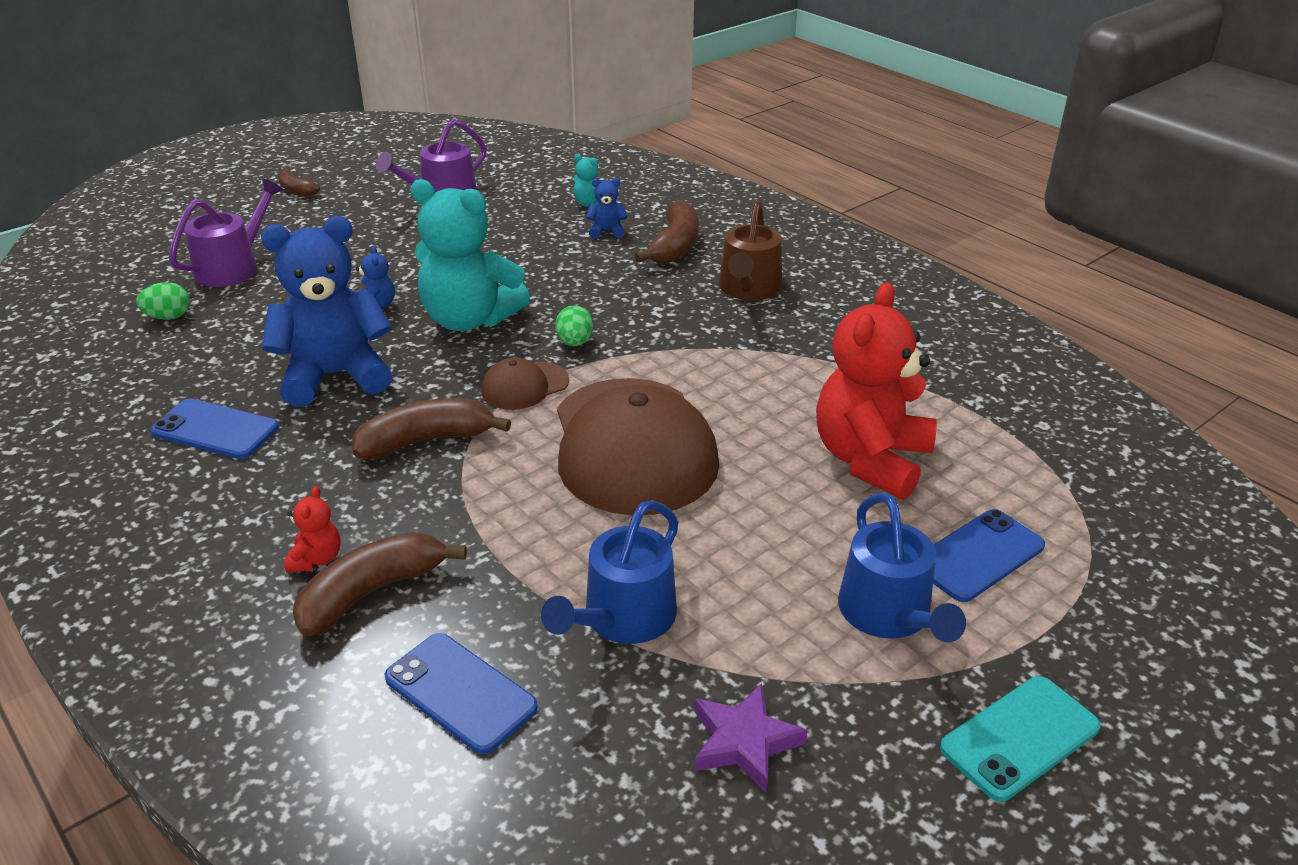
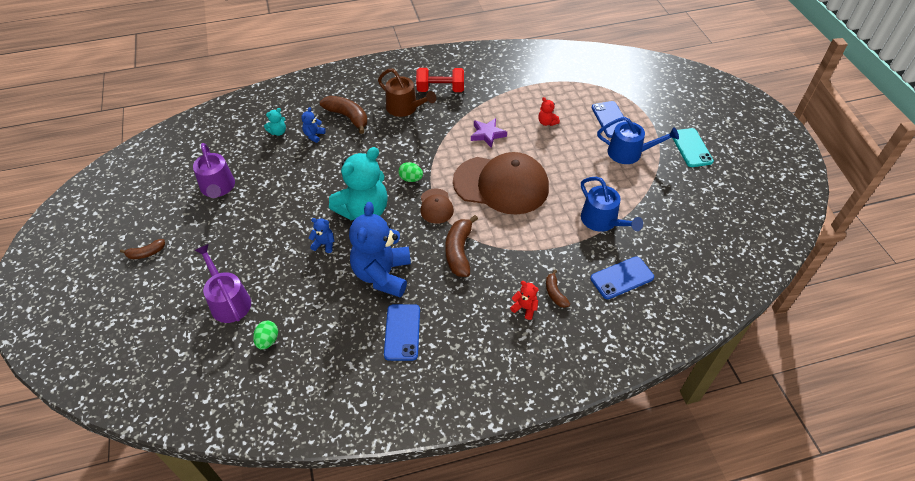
camera: 65 degrees left, 15 degrees up
blue phone [150,398,279,459] -> blue phone turned 45 degrees counterclockwise [384,304,420,361]
brown banana [293,532,467,636] -> brown banana [546,269,570,308], size x0.56
purple star [694,683,808,792] -> purple star moved to [471,118,507,148]
red teddy bear [816,282,937,500] -> red teddy bear [538,97,560,126], size x0.41
none -> red dumbbell [416,68,464,92]

